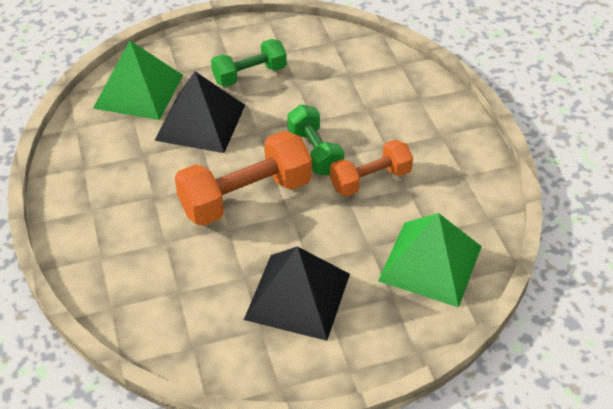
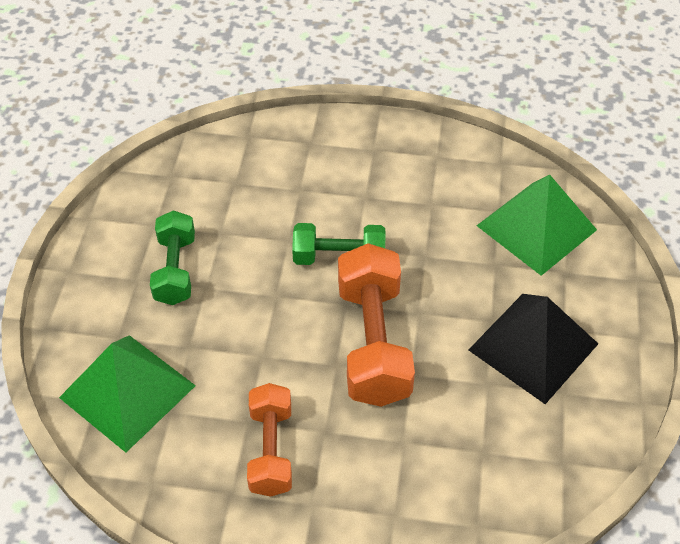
camera: 65 degrees left, 5 degrees up
black pyramid [154,71,245,153] -> none
orange dumbbell [330,140,413,196] -> orange dumbbell moved to [247,383,292,497]

